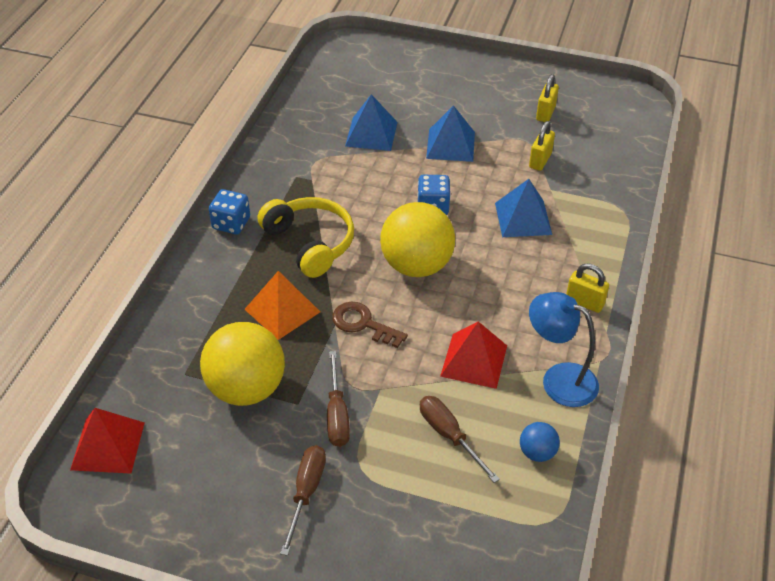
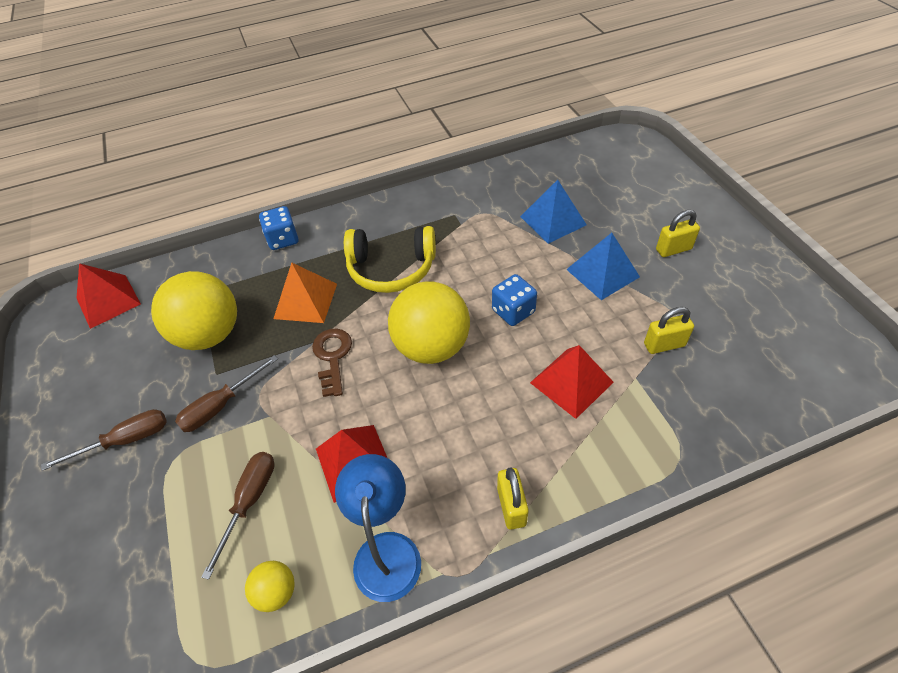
camera: 55 degrees right, 5 degrees up
blue dice [209,189,250,234] -> blue dice moved to [259,206,299,250]
yellow headphones [258,197,354,278] -> yellow headphones turned 75 degrees clockwise [344,226,436,293]
blue pyramid [495,179,552,237] -> red pyramid [530,345,614,419]
blue ball [520,422,560,462] -> yellow ball [245,561,295,612]
yellow padlock [536,74,559,122] -> yellow padlock moved to [656,210,700,257]

